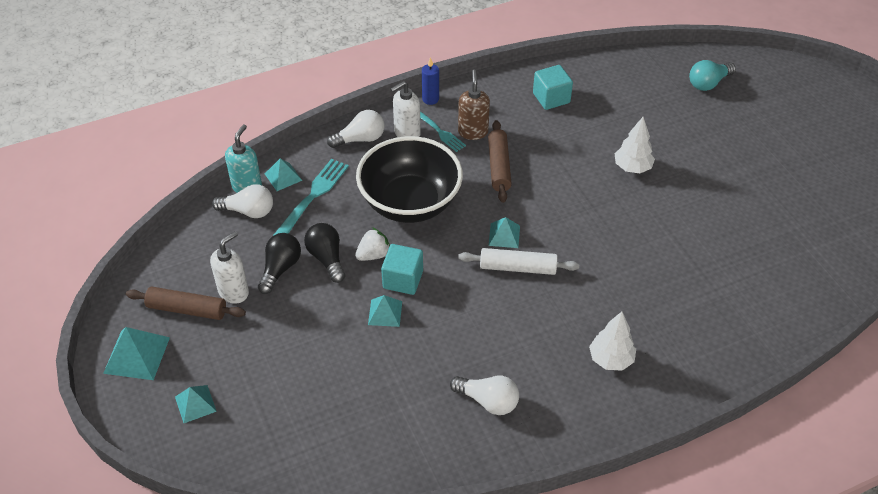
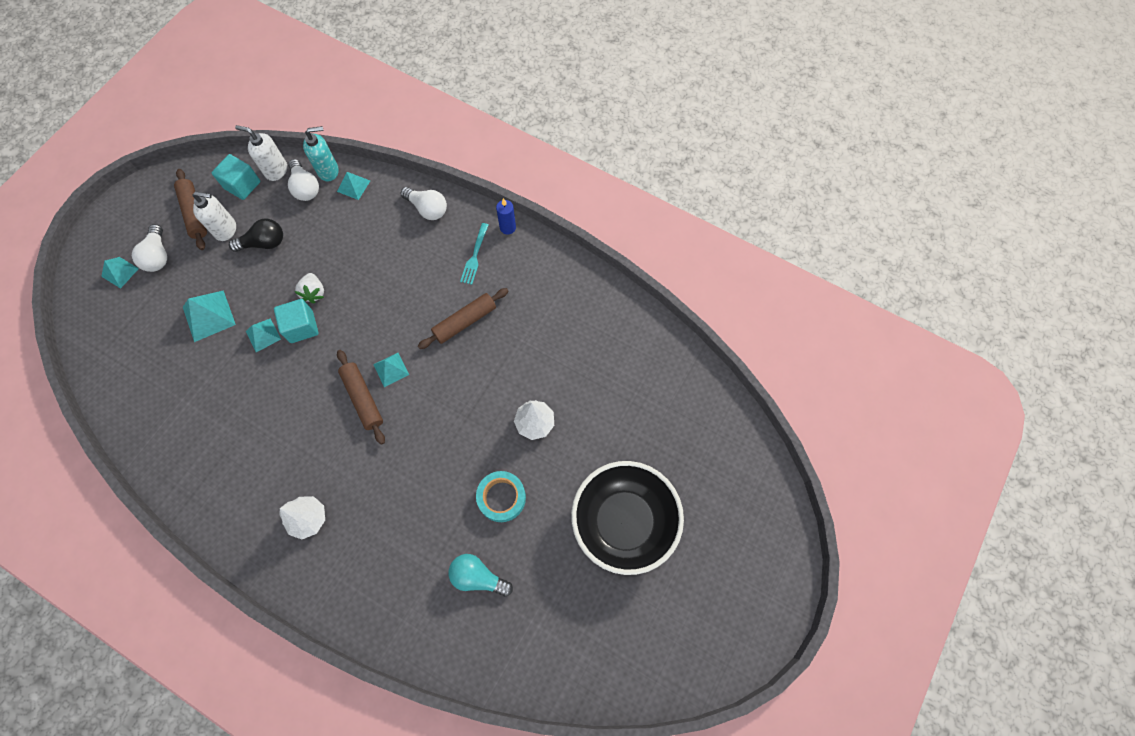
camera: 55 degrees right, 20 degrees up
turquoise pyramid [103,327,170,380] -> turquoise pyramid moved to [183,290,236,342]
turquoise fork [273,159,349,236] -> none
black light bulb [304,223,345,283] -> none
white strawberry [355,227,390,261] -> white strawberry turned 60 degrees clockwise [294,273,324,304]
black bowl [356,136,463,223] -> black bowl moved to [571,461,684,575]
white soap dispenser [390,81,421,137] -> white soap dispenser moved to [235,125,287,181]
white light bulb [450,375,519,415] -> white light bulb moved to [132,224,167,272]
brown soap dispenser [458,70,490,140] -> none
white rolling pin [458,248,579,275] -> brown rolling pin [337,350,385,445]
turquoise cube [533,65,573,110] -> turquoise cube moved to [212,154,260,200]
turquoise light bulb [689,60,736,91] -> turquoise light bulb moved to [449,554,513,597]
none -> turquoise tape [476,471,526,522]

